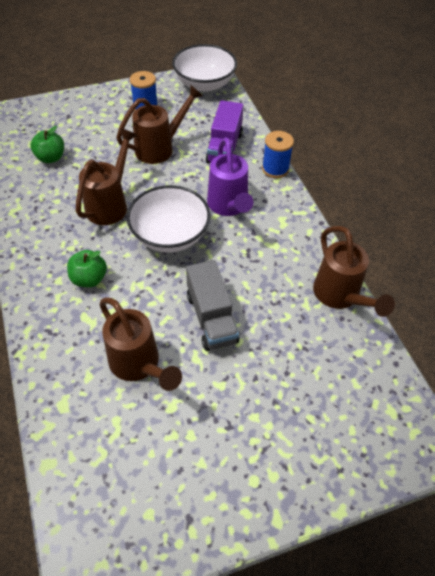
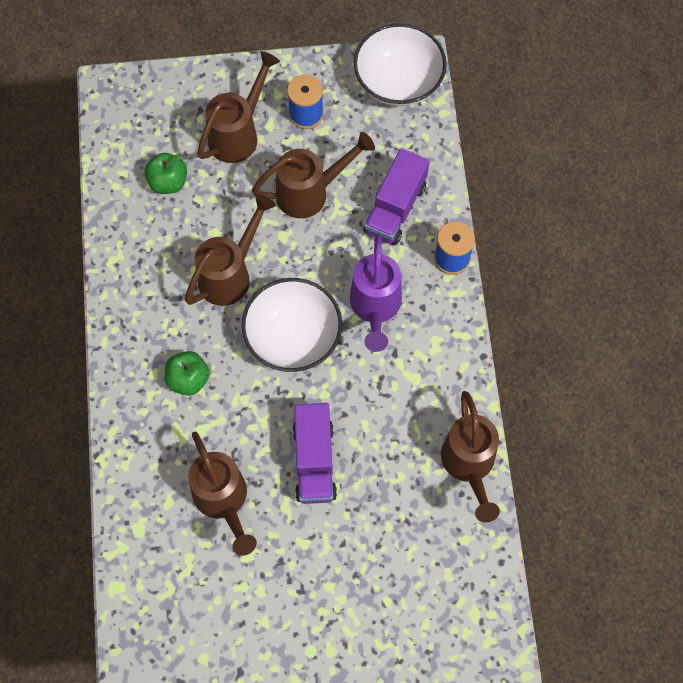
camera: 15 degrees right, 15 degrees up
grey truck [186,260,239,351] -> purple truck [293,403,337,504]
none -> brown watering can [197,51,280,163]

